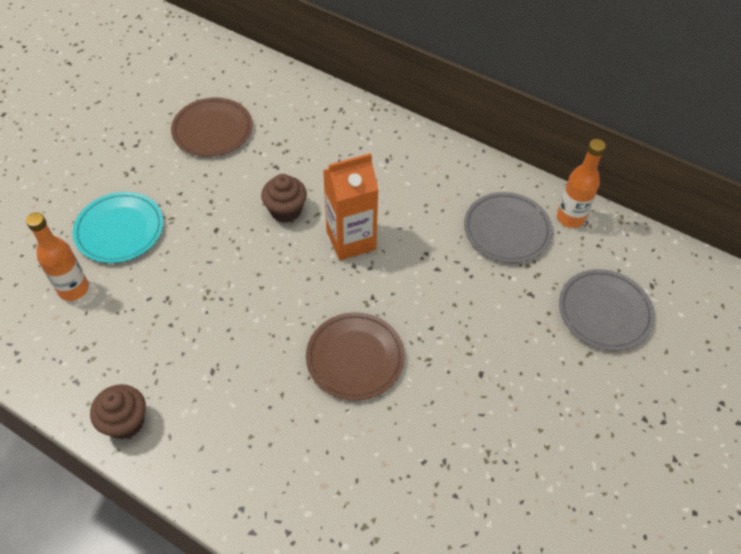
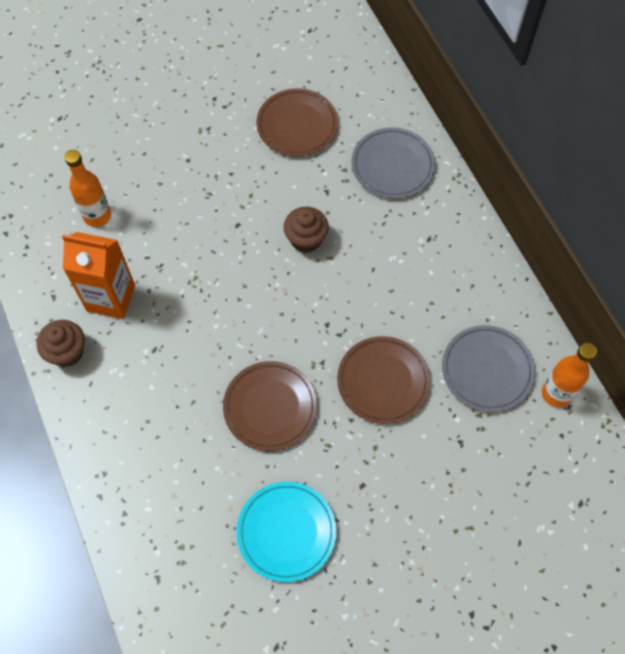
camera: 35 degrees right, 10 degrees up
turquoise plate [73,192,164,263] -> turquoise plate moved to [236,482,336,582]
orange carton [323,153,379,260] -> orange carton moved to [62,232,135,319]
grey plate [559,269,655,351] -> grey plate moved to [352,128,435,198]
none -> brown plate [337,336,430,424]

